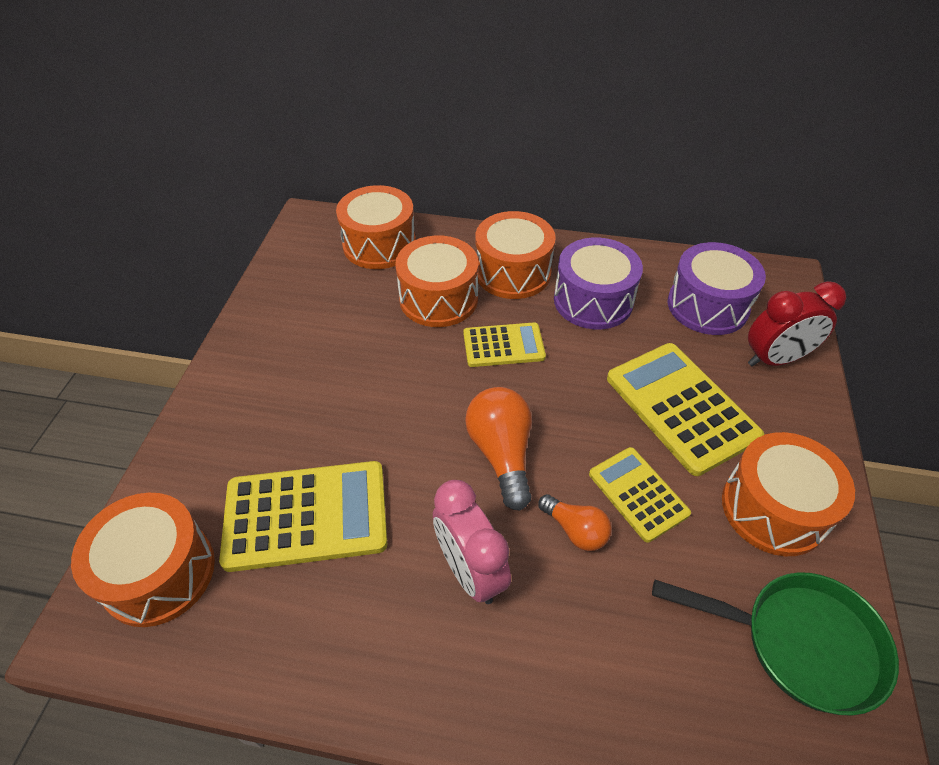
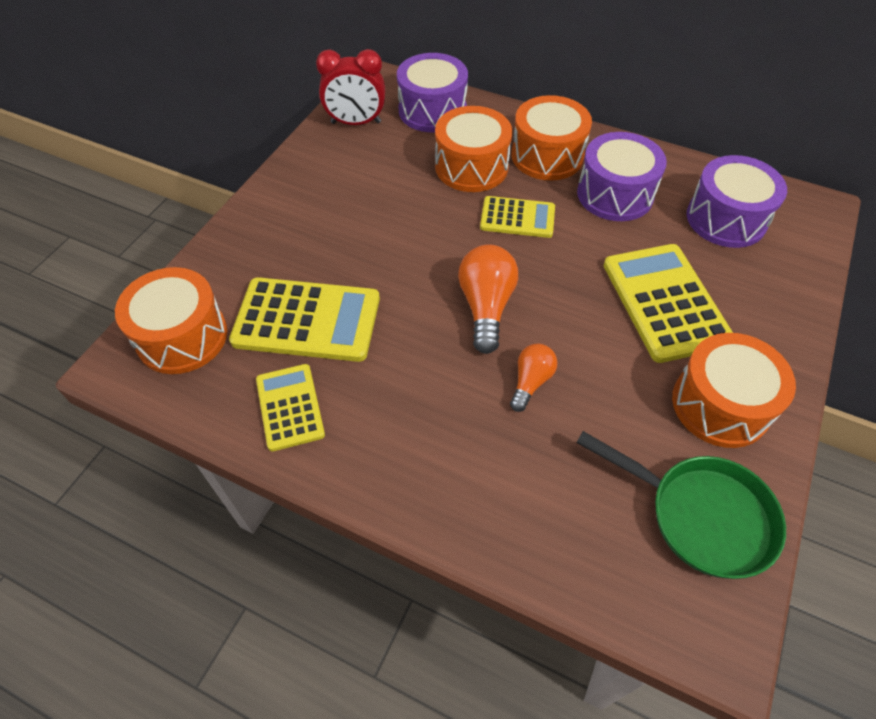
camera: 15 degrees right, 5 degrees up
orange drum [336,185,416,269] -> purple drum [397,53,468,132]
pink clock [433,480,511,604] -> none
orange light bulb [538,494,612,551] -> orange light bulb turned 120 degrees counterclockwise [510,343,557,412]
yellow calculator [589,447,691,543] -> yellow calculator moved to [256,364,325,451]
red clock [748,281,846,367] -> red clock moved to [316,49,385,125]

